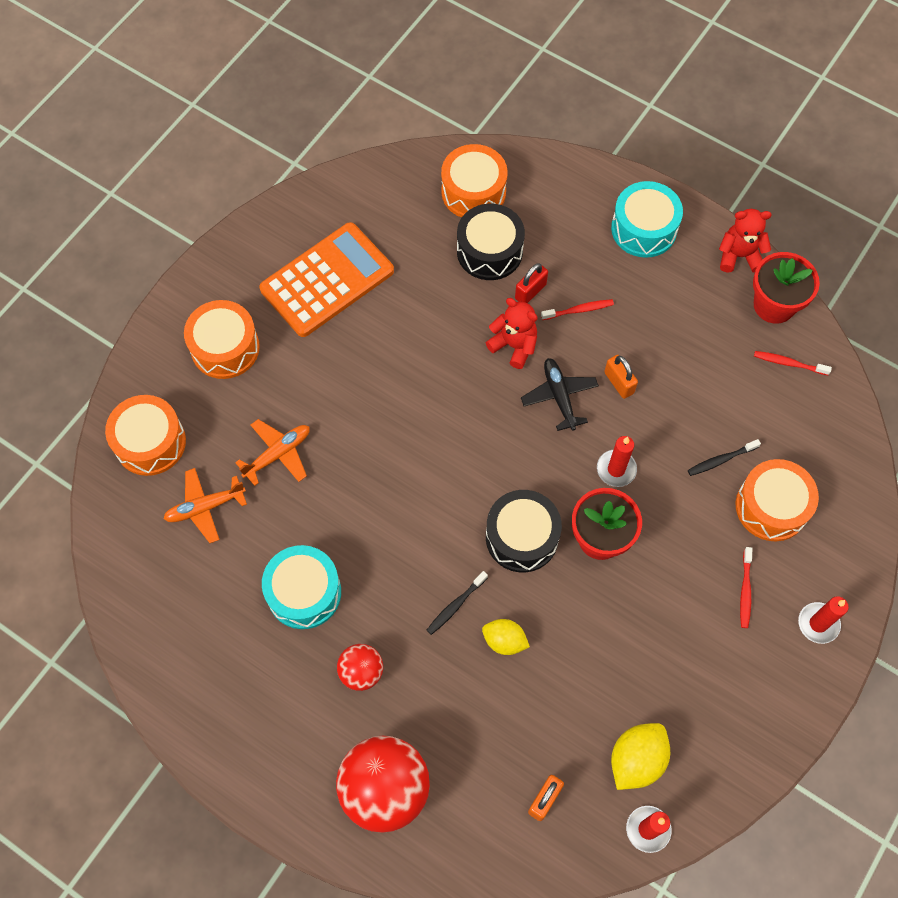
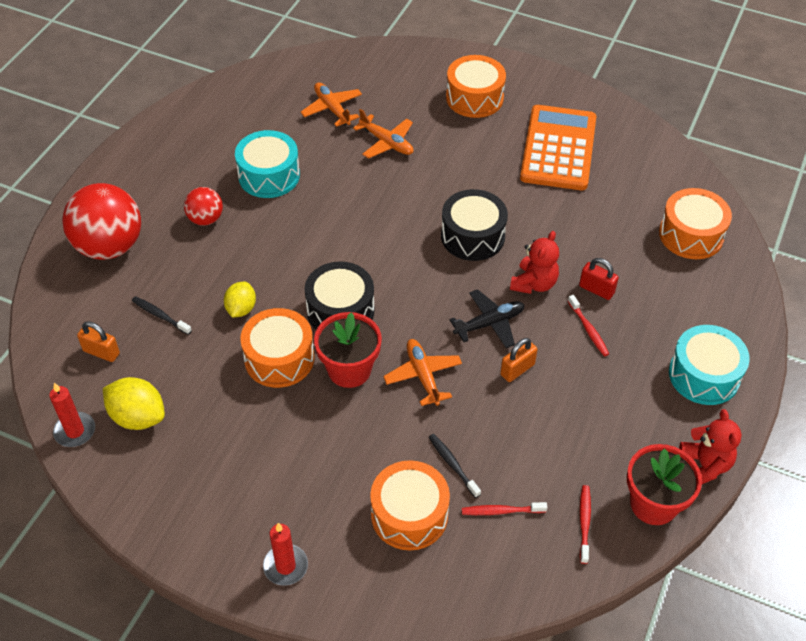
camera: 80 degrees right, 15 degrees down
orange drum [105,395,186,476] -> orange drum moved to [240,308,314,388]
orange calculator [259,222,394,337] -> orange calculator turned 120 degrees counterclockwise [520,105,596,190]
black toothbrush [427,571,488,635] -> black toothbrush moved to [132,296,192,335]
black drum [457,204,525,280] -> black drum moved to [441,189,508,261]
red candle [597,436,637,487] -> orange plane [383,339,462,406]
red toothbrush [740,547,753,628] -> red toothbrush moved to [462,502,547,515]

